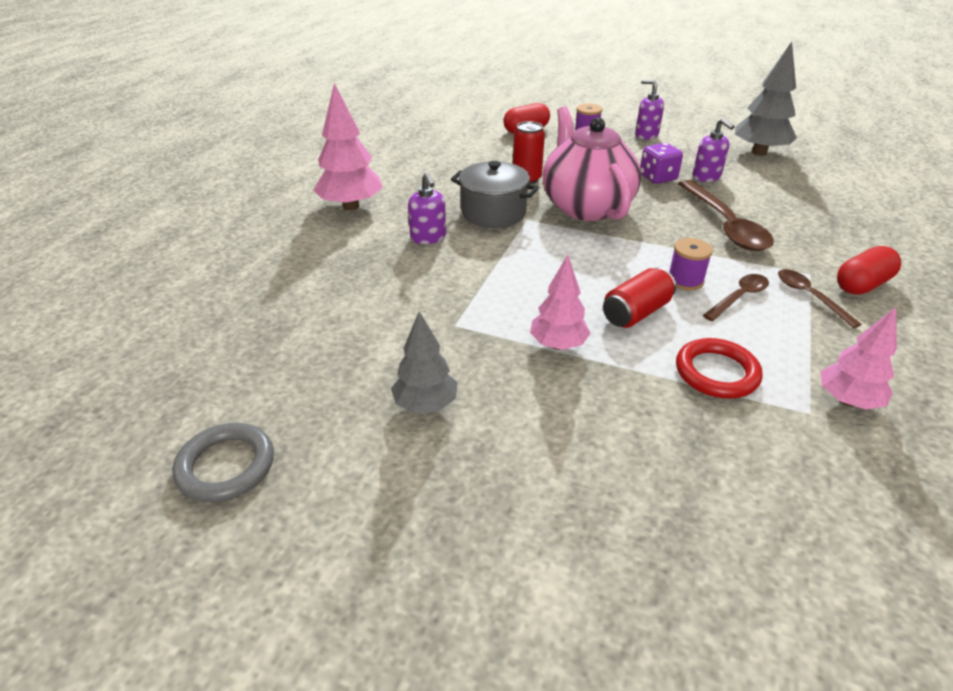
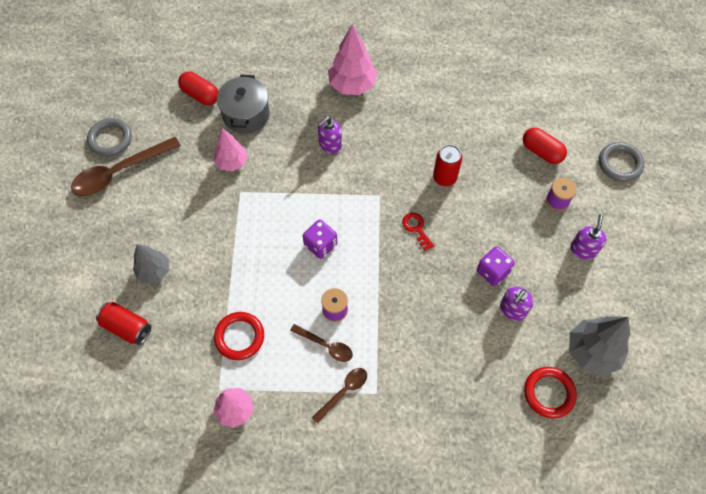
camera: 70 degrees right, 25 degrees up
grey tree [391,311,458,414] -> grey tree moved to [133,244,169,284]
grey pot [451,161,539,228] -> grey pot moved to [217,74,270,134]
pink tree [530,255,591,350] -> pink tree moved to [214,128,248,171]
pink teapot [543,106,641,221] -> red key [402,213,434,251]
red can [603,268,676,328] -> red can moved to [96,302,151,345]
brown spoon [678,180,774,251] -> brown spoon moved to [71,137,181,196]
red capsule [837,246,901,295] -> red capsule moved to [178,72,218,105]
none -> purple dice [303,219,337,259]
none -> red ring [524,367,577,418]
none -> grey ring [599,142,645,182]

